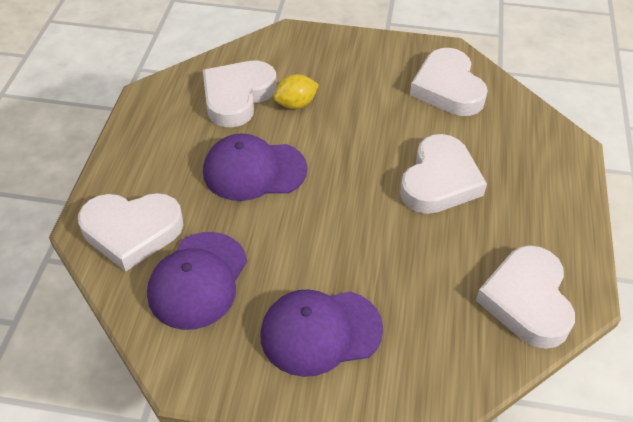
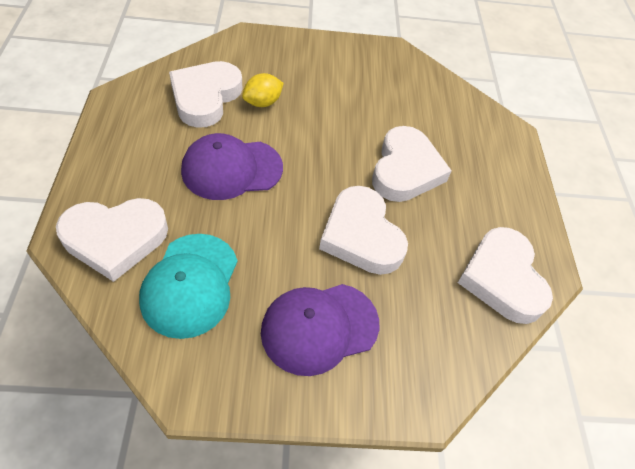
camera: 15 degrees left, 5 degrees up
purple cap [147,232,247,330] -> turquoise cap [139,234,238,339]
white heart [410,48,488,116] -> white heart moved to [319,186,408,275]

